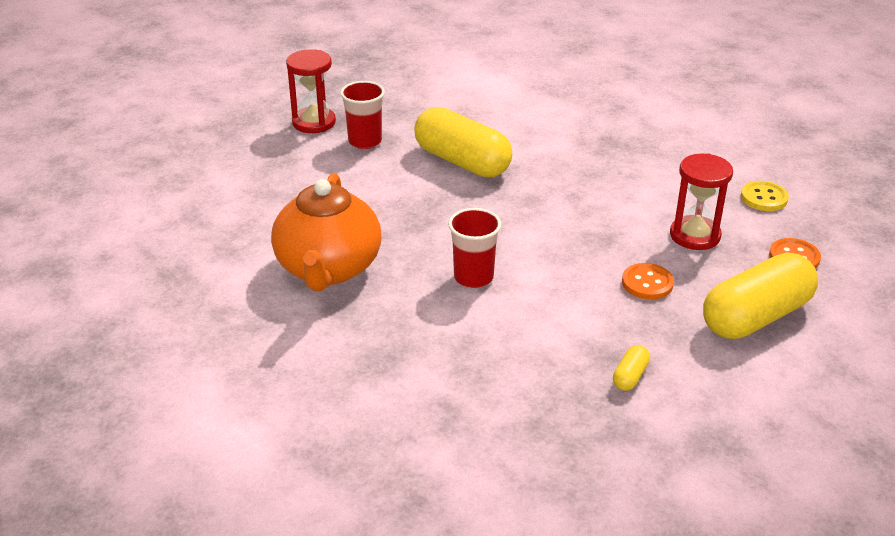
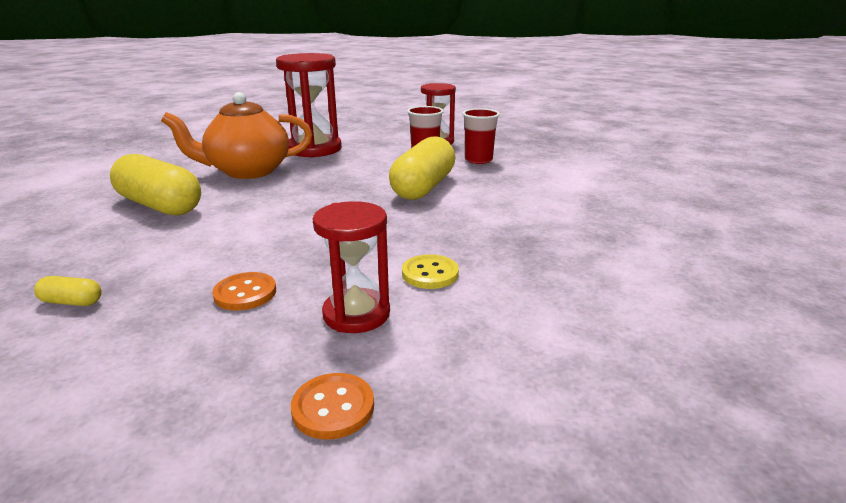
camera: 70 degrees right, 10 degrees down
red cup [448,208,501,288] -> red cup moved to [462,108,500,164]
yellow capsule [703,253,818,339] -> yellow capsule moved to [110,154,201,216]
yellow button [741,181,789,211] -> yellow button moved to [402,254,459,289]
none -> red hourglass [276,53,342,158]

